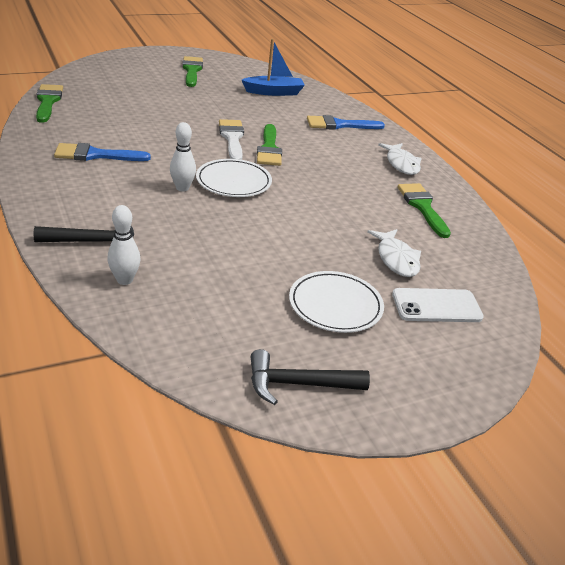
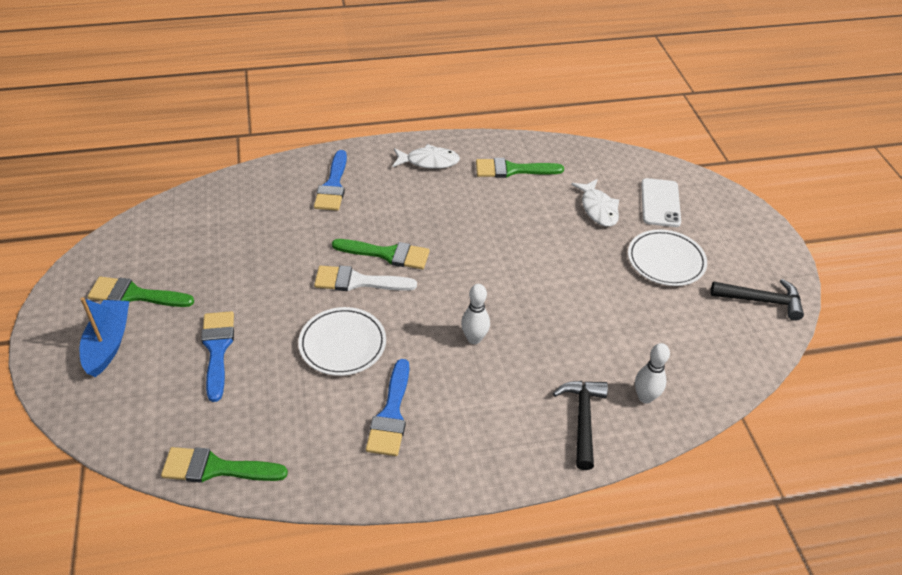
camera: 75 degrees left, 10 degrees up
white plate [196,159,272,197] -> white plate moved to [298,307,386,376]
blue boat [242,39,305,96] -> blue boat moved to [79,297,129,377]
black hammer [250,349,370,405] -> black hammer turned 90 degrees counterclockwise [711,279,804,321]
white fish [367,229,421,277] -> white fish turned 75 degrees clockwise [571,179,619,227]
none -> blue brush [201,311,234,402]

